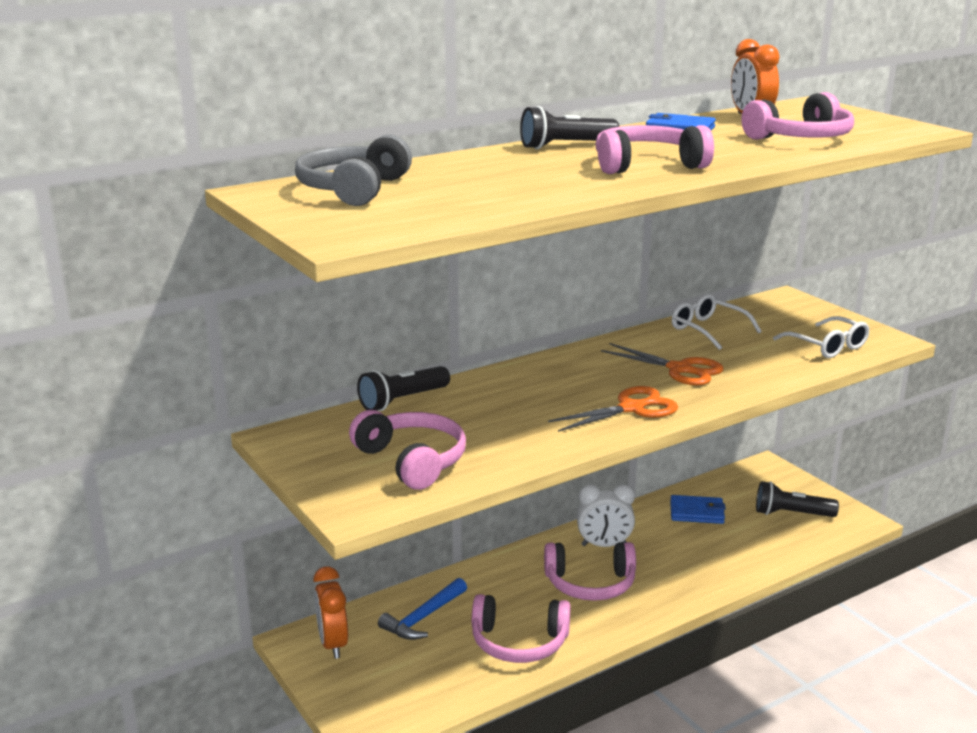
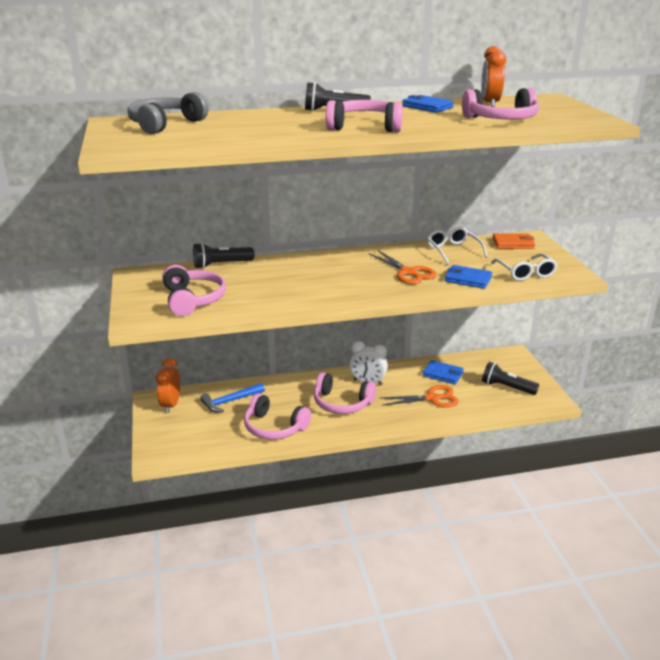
camera: 20 degrees right, 5 degrees up
orange scissors [548,386,678,432] -> orange scissors moved to [381,385,459,408]
none -> blue wallet [445,265,492,289]
none -> orange wallet [493,233,535,249]

